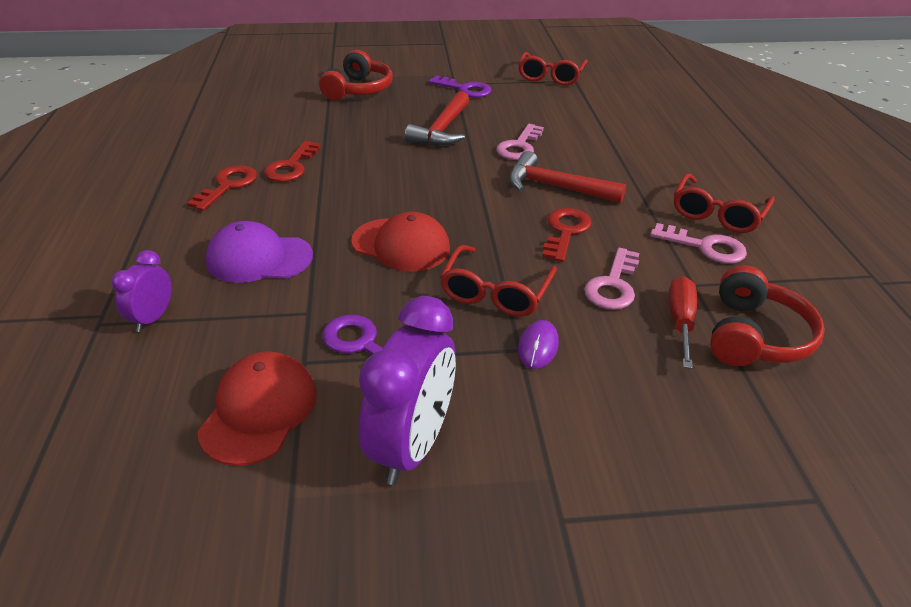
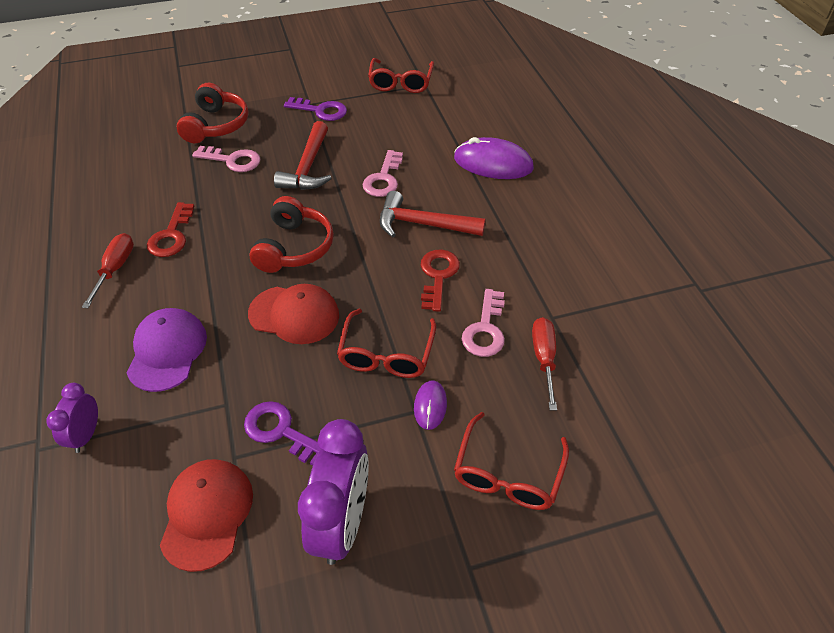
camera: 10 degrees left, 10 degrees up
red key [187,165,257,211] -> red screwdriver [82,233,134,308]
purple cap [205,221,313,283] -> purple cap turned 105 degrees clockwise [127,308,207,392]
pink key [650,223,747,264] -> pink key moved to [192,146,261,172]
red glasses [674,173,775,233] -> red glasses moved to [454,412,569,510]
red headphones [710,265,825,366] -> red headphones moved to [249,196,334,273]
none -> purple mouse [454,137,534,179]

